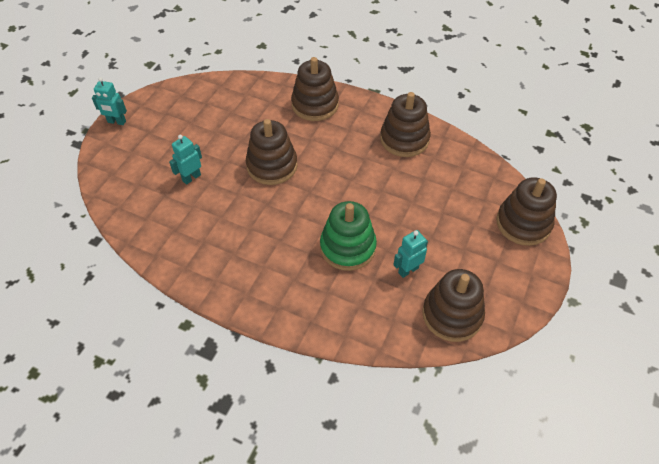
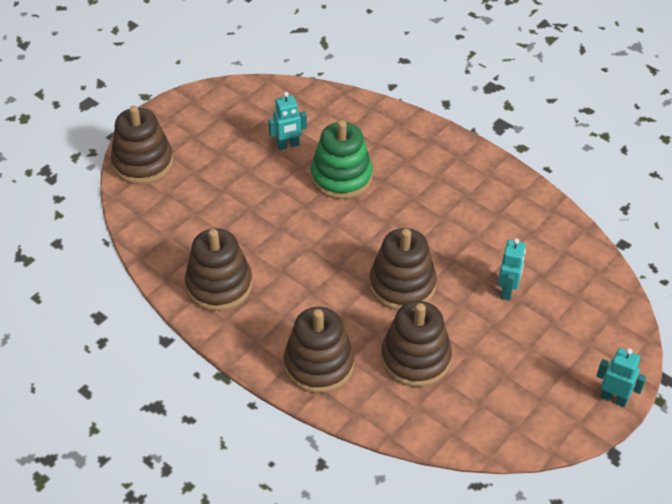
camera: 165 degrees left, 5 degrees down
turquoise robot [169,135,202,185] -> turquoise robot turned 45 degrees counterclockwise [498,238,526,300]
brown stacking toy [422,269,485,342] -> brown stacking toy moved to [381,301,452,387]

